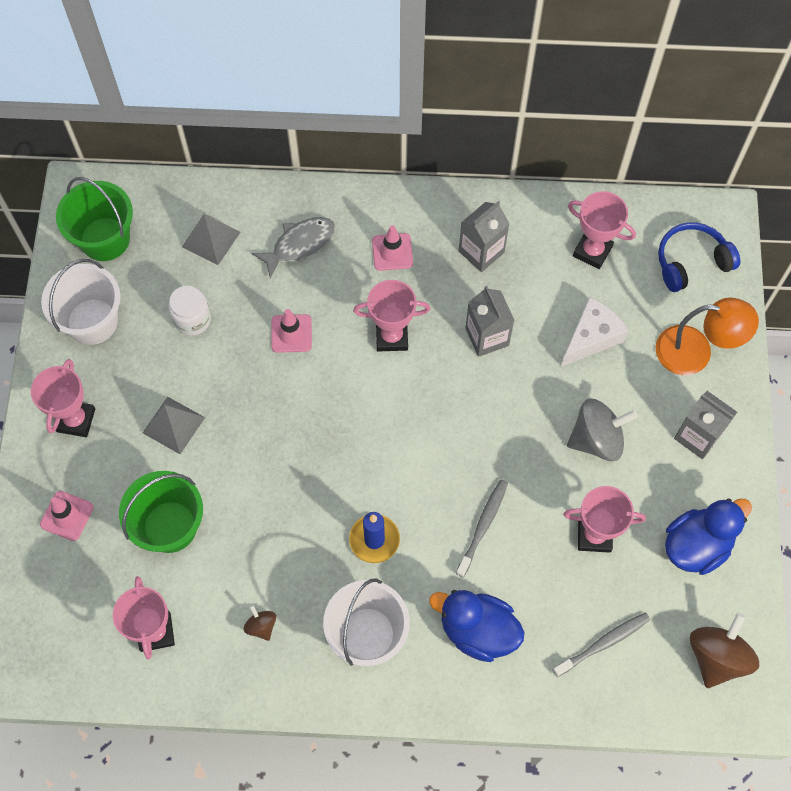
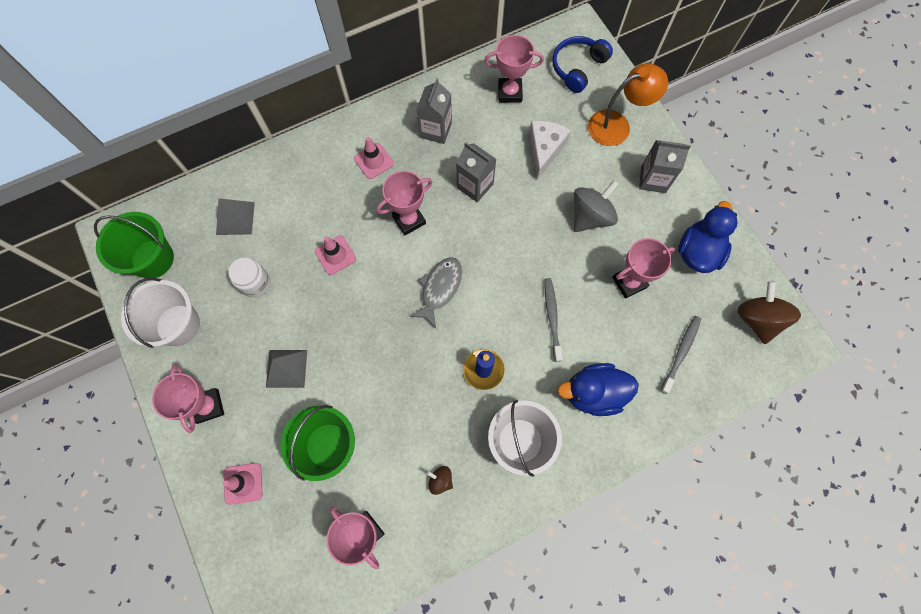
camera: 30 degrees left, 5 degrees up
grey fish [252,217,335,279] -> grey fish moved to [410,257,462,328]

